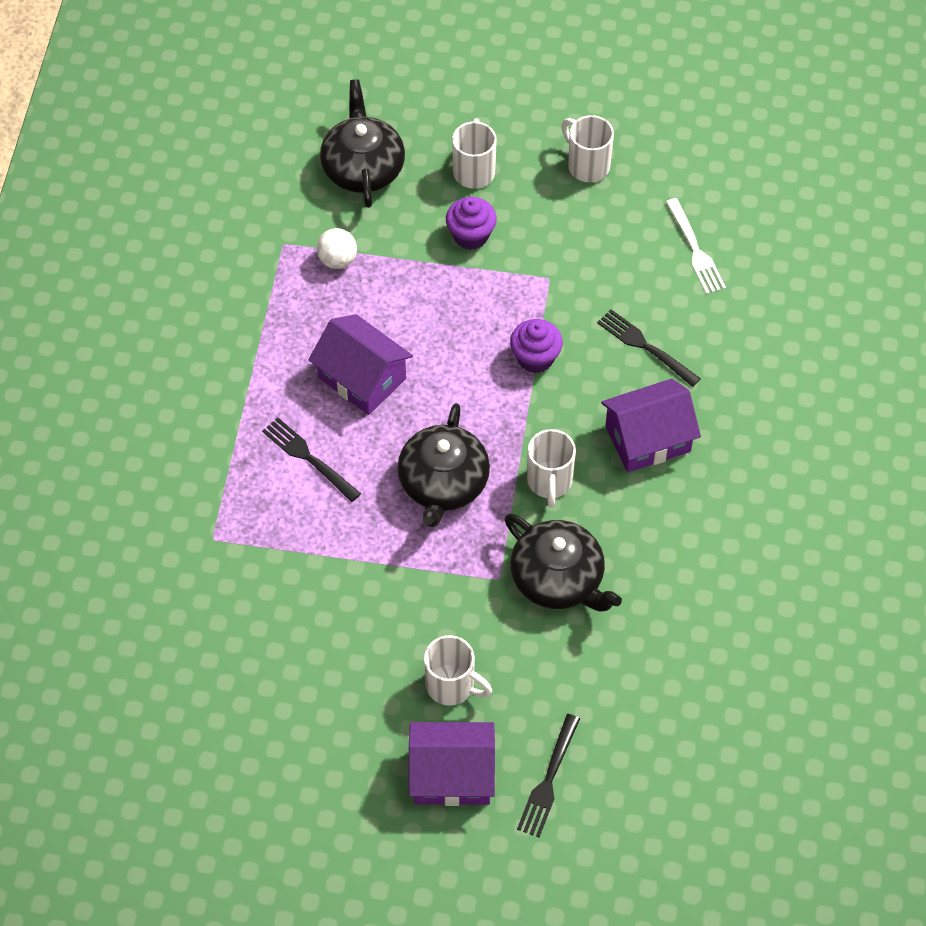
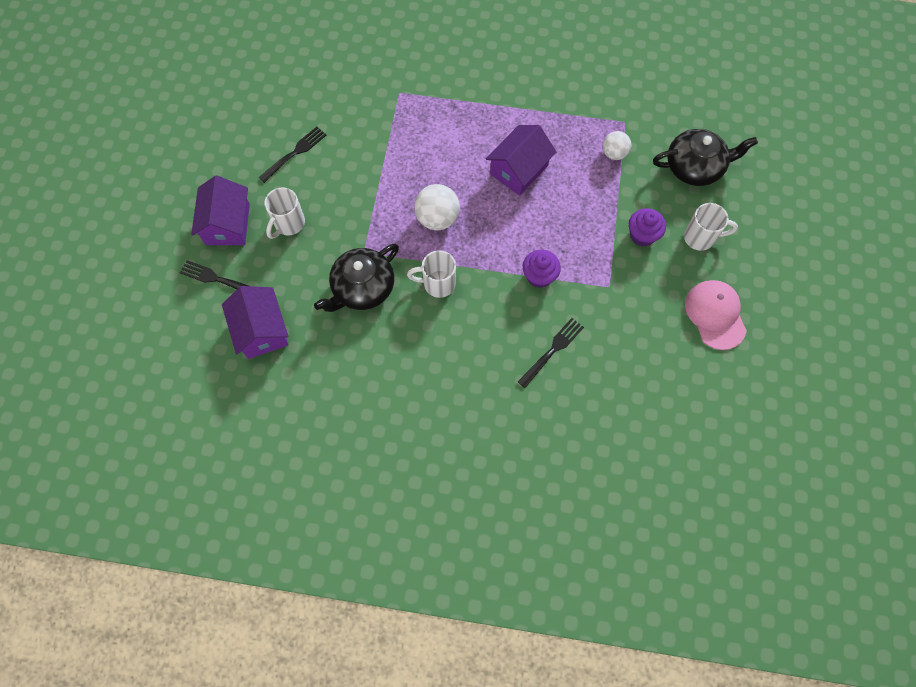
camera: 90 degrees right, 10 degrees up
black fork [262,418,361,502] -> black fork moved to [259,127,326,183]
black teapot [397,403,490,527] -> white ball [414,184,460,230]
white mug [562,115,614,182] -> pink cap [685,280,747,350]
purple house [601,379,701,473] -> purple house moved to [222,286,288,359]
white fork [666,198,726,294] -> none

